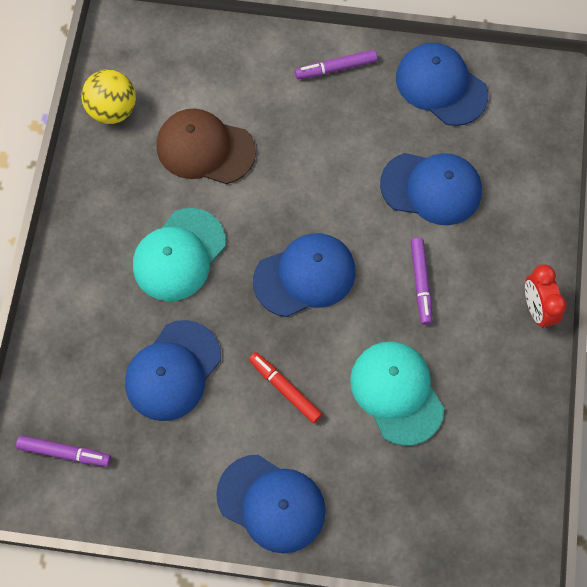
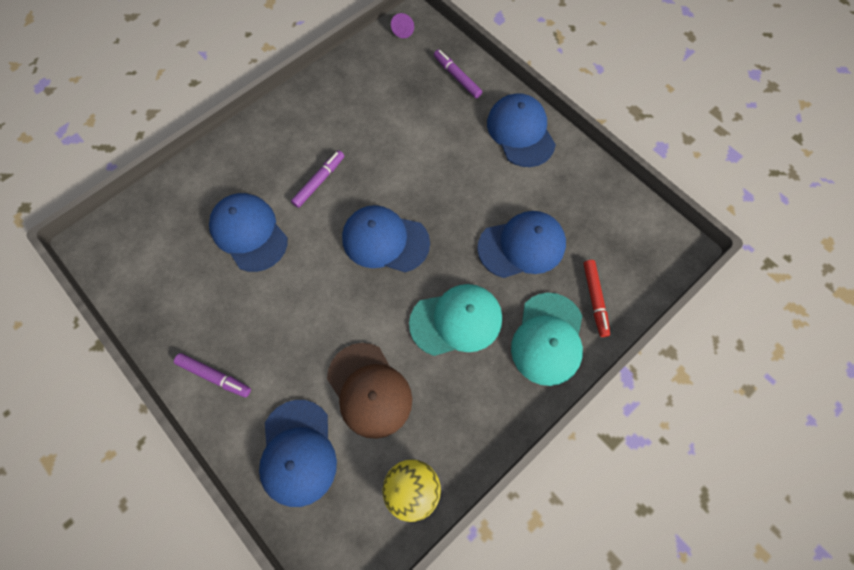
camera: 140 degrees left, 0 degrees up
purple marker [16,435,111,466] -> purple marker moved to [434,49,482,98]
red marker [249,352,322,423] -> red marker moved to [584,260,610,337]
turquoise cap [350,341,444,446] -> turquoise cap moved to [511,293,583,386]
blue cap [396,43,488,126] -> blue cap moved to [259,400,337,507]
red clock [525,264,567,329] -> none
none -> purple cone [391,13,414,38]

